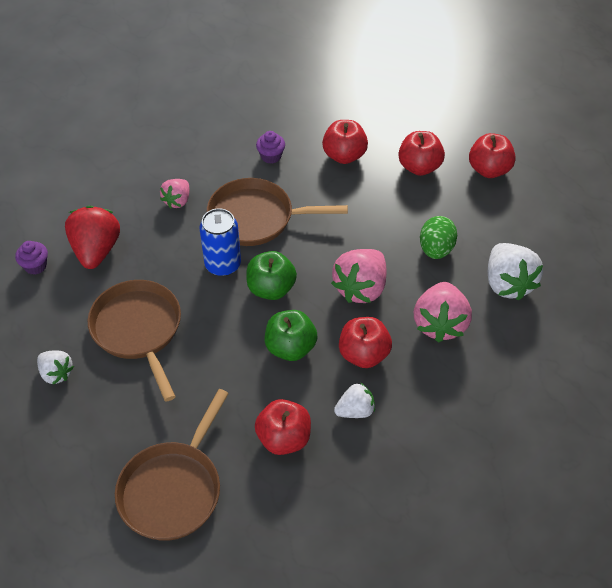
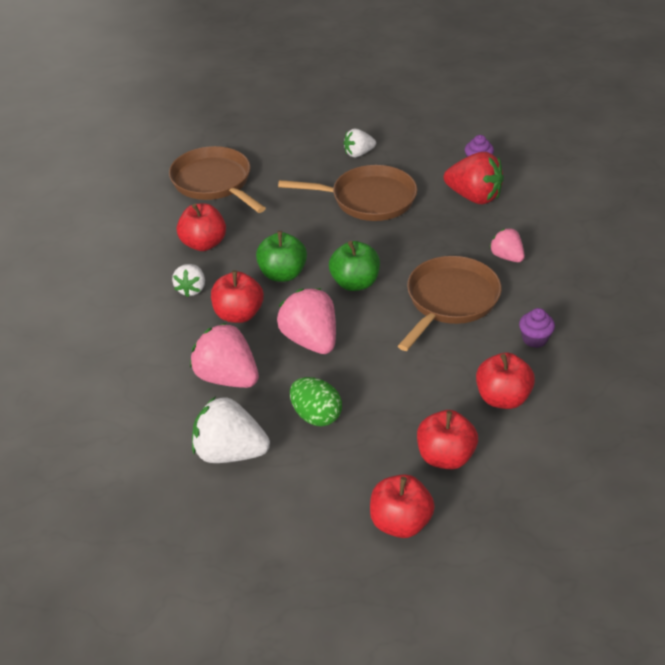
camera: 120 degrees right, 10 degrees down
blue can [199,208,241,276] -> none

